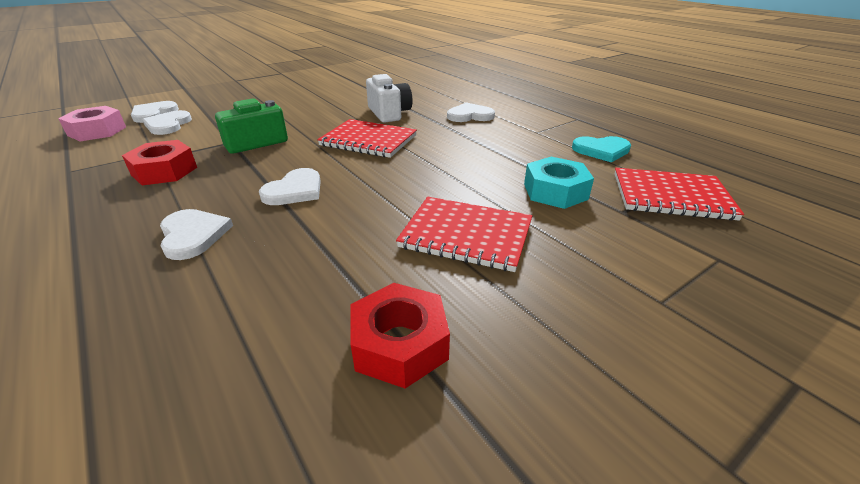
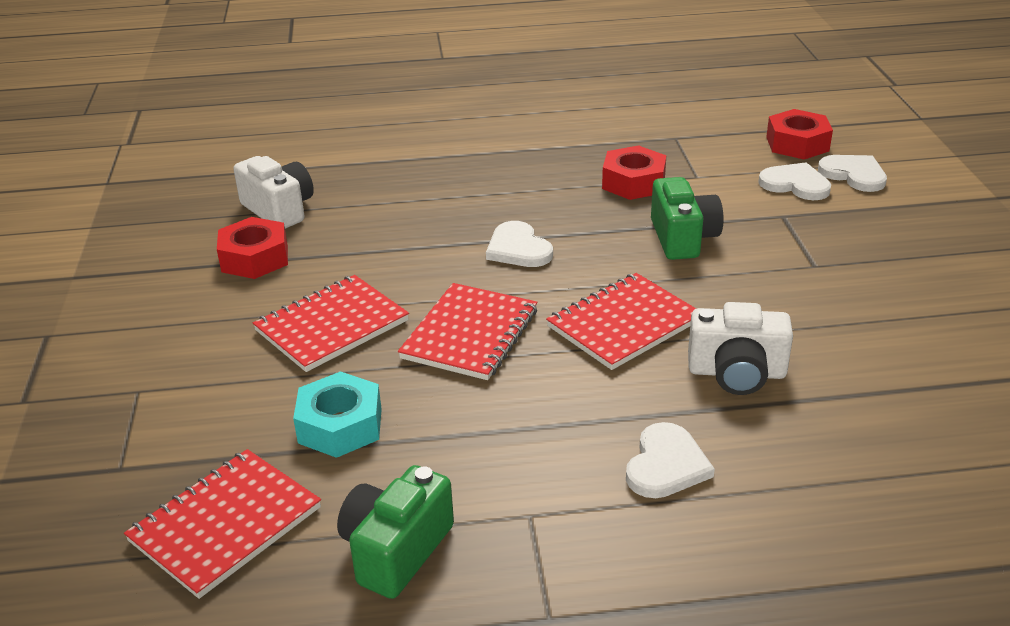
camera: 120 degrees right, 0 degrees up
pink nut [58,106,126,141] -> red nut [766,109,833,159]
white heart [160,209,233,260] -> none
turquoise heart [572,136,631,163] -> green camera [337,465,454,599]
none -> white camera [233,156,314,229]
none -> red notebook [398,283,537,380]

